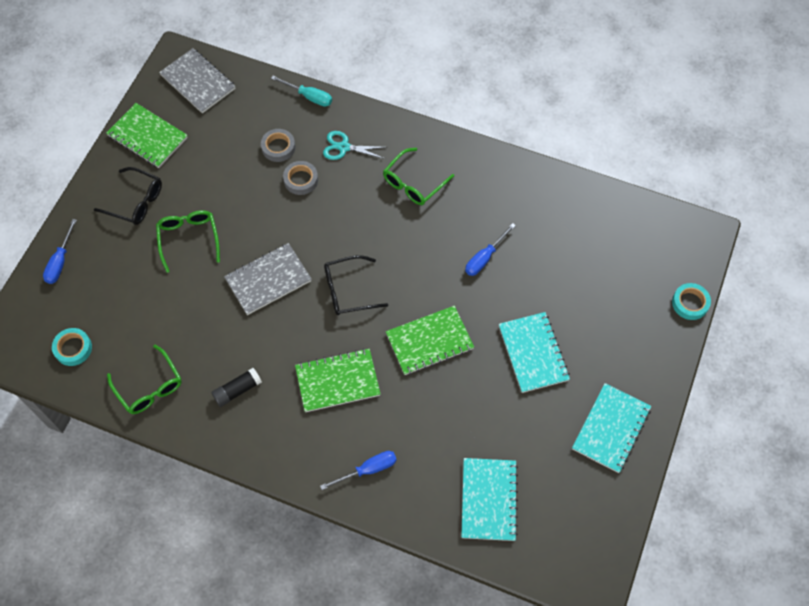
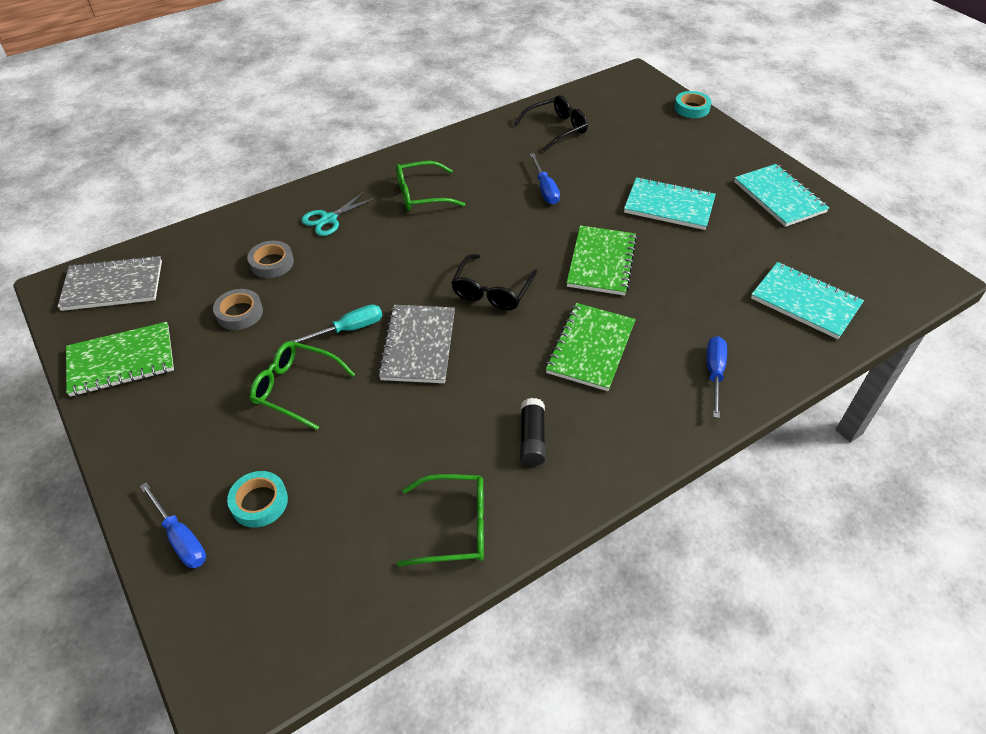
camera: 55 degrees left, 15 degrees down
turquoise tape [52,328,92,366] -> turquoise tape moved to [227,471,288,528]
black glasses [94,167,162,225] -> black glasses moved to [513,95,588,152]
turquoise screwdriver [271,76,332,107] -> turquoise screwdriver moved to [291,305,382,343]
grey tape [283,161,318,195] -> grey tape moved to [213,289,263,330]
green glasses [383,148,454,205] -> green glasses turned 90 degrees clockwise [396,161,465,211]

